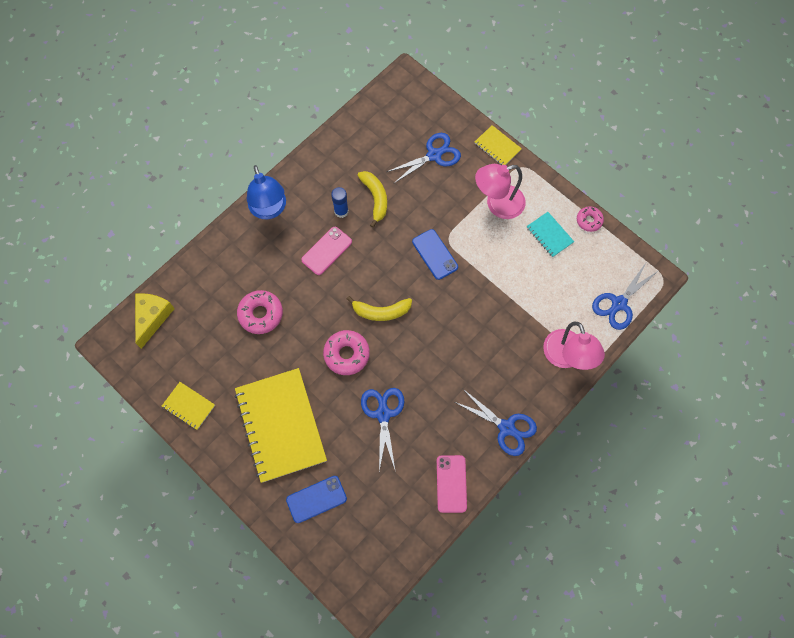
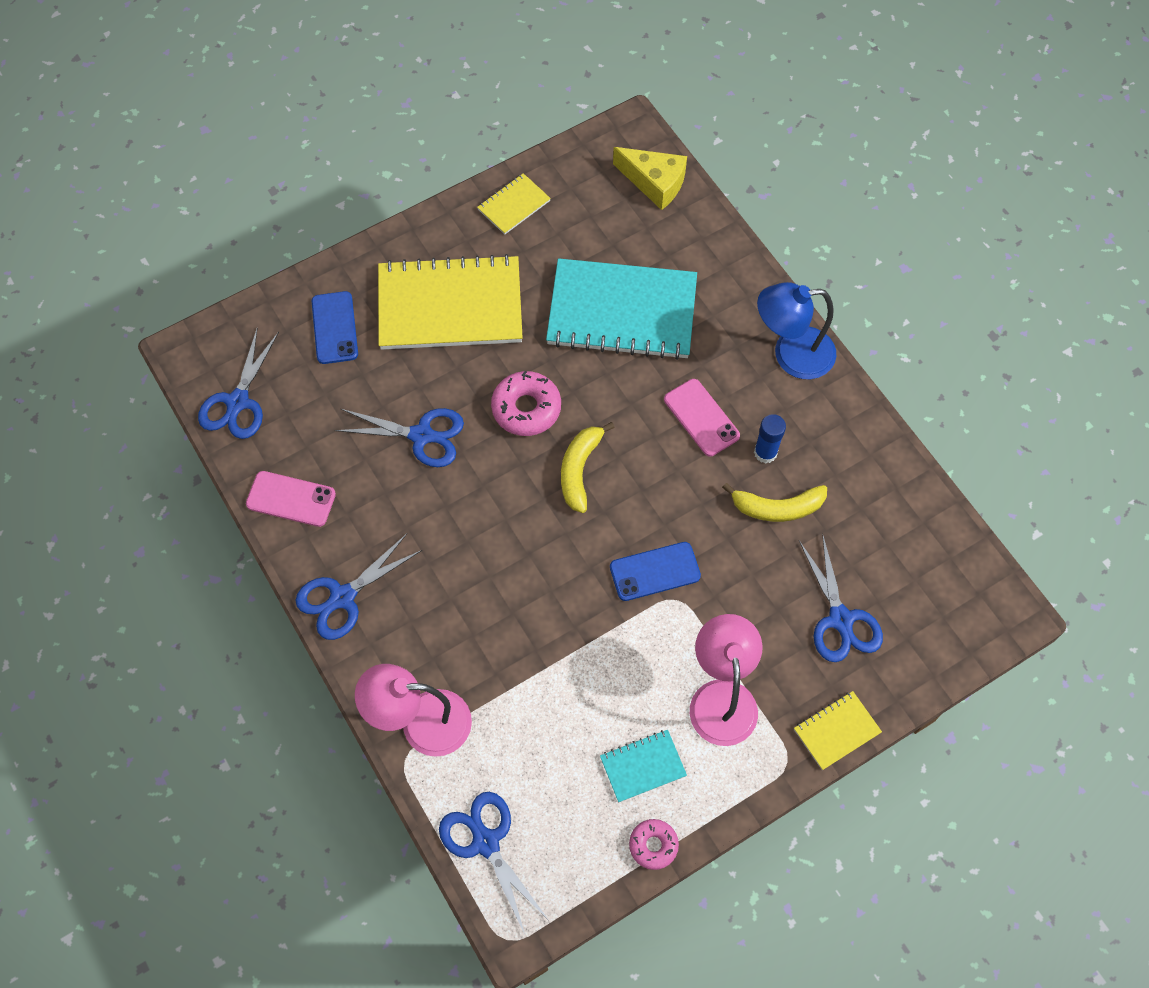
camera: 105 degrees right, 5 degrees down
pink donut [237,290,283,334] -> turquoise notebook [546,258,697,360]
none -> blue scissors [198,327,279,439]

